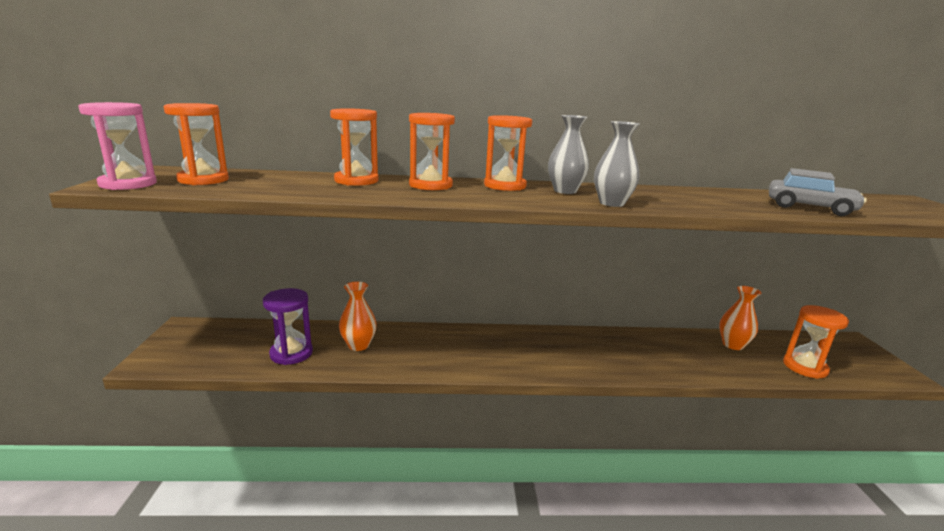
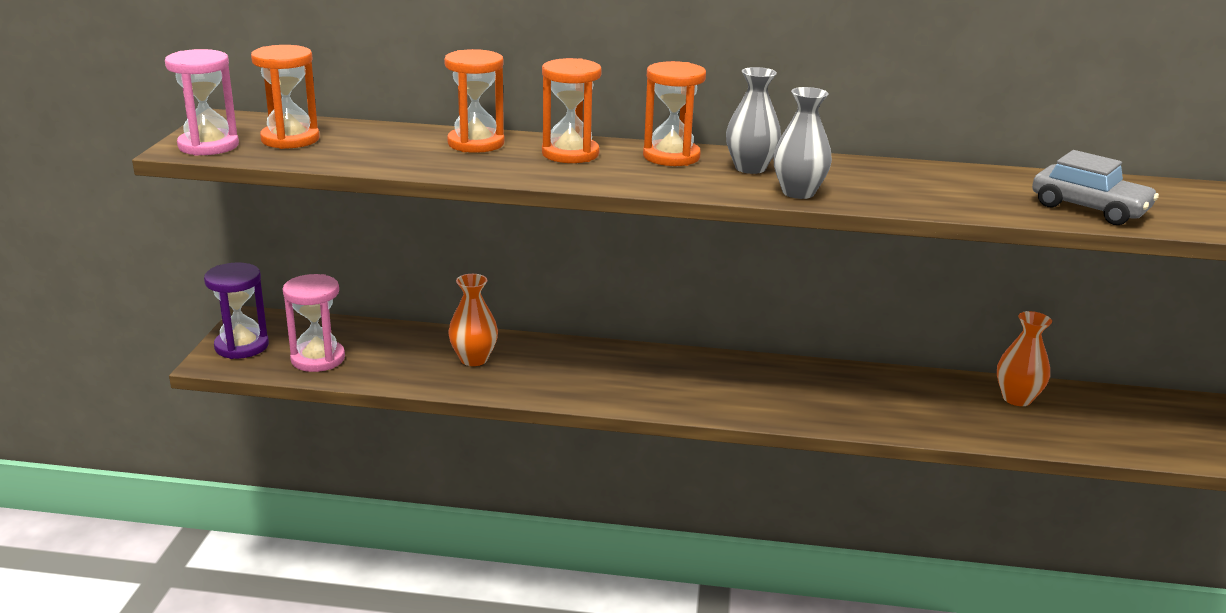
camera: 10 degrees right, 5 degrees up
purple hourglass [263,288,313,365] -> purple hourglass moved to [204,262,269,359]
orange hourglass [783,305,849,379] -> none
none -> pink hourglass [283,274,345,372]

